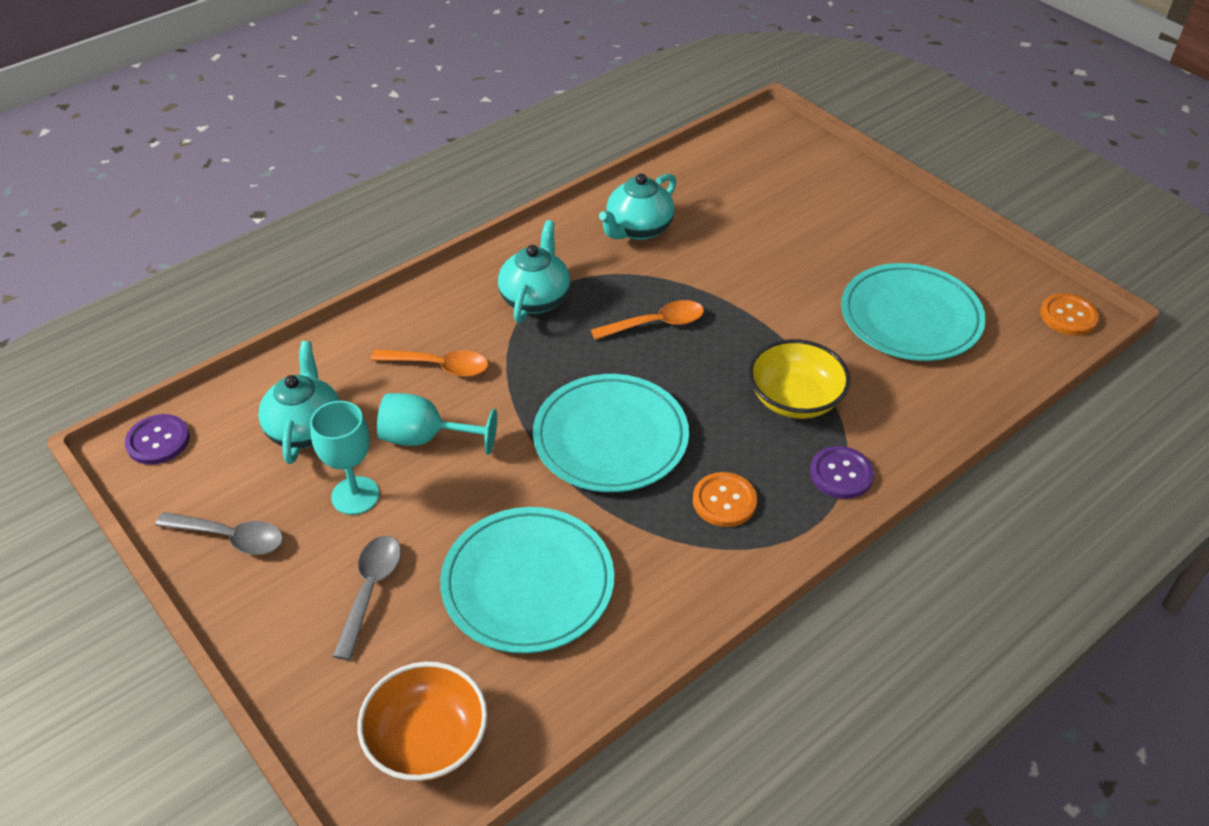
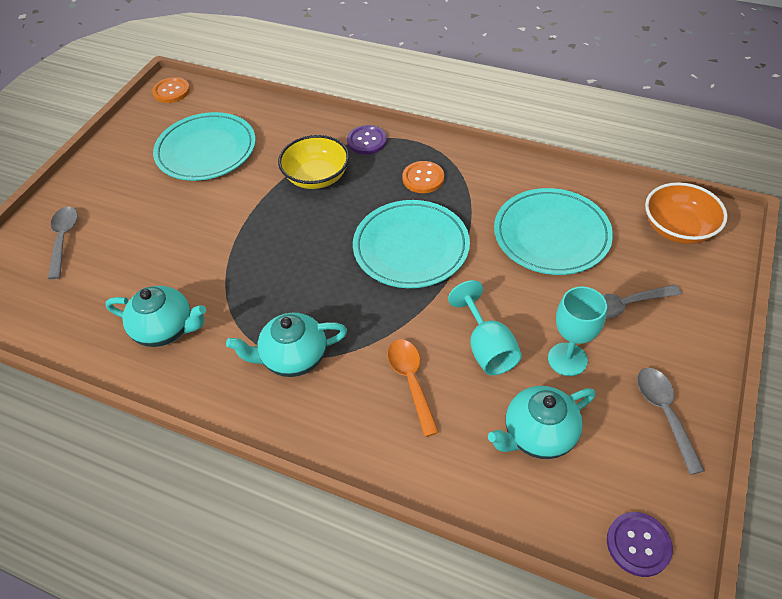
camera: 115 degrees left, 5 degrees up
orange spoon [591,300,704,340] -> none
none -> grey spoon [48,207,78,279]

